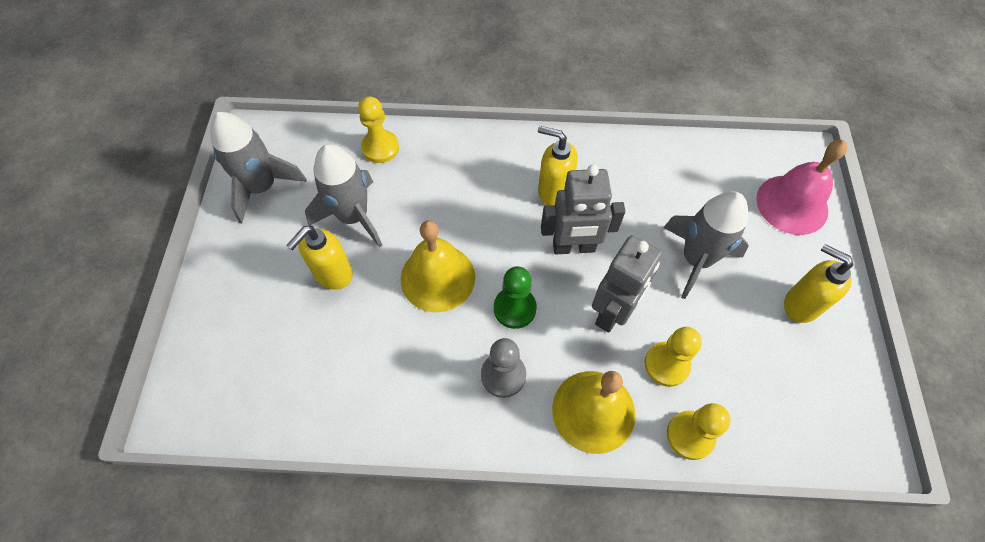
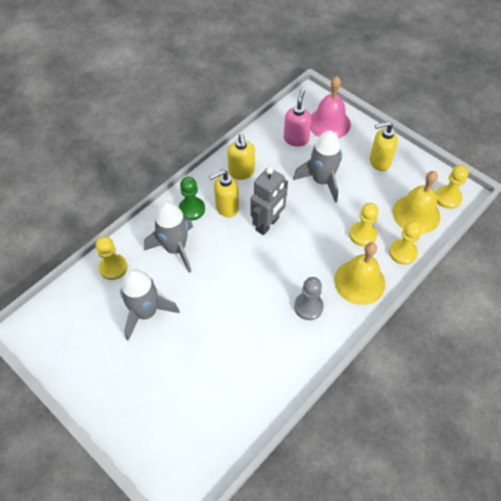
camera: 50 degrees left, 5 degrees down
grey rocket [210,112,307,224] -> grey rocket moved to [144,201,193,273]
yellow soap dispenser [286,225,353,290] -> yellow soap dispenser moved to [227,134,255,180]
yellow bell [401,220,475,312] -> yellow bell moved to [393,171,440,234]
green pawn [494,266,537,329] -> green pawn moved to [179,177,205,220]
grey robot [592,235,662,333] -> none
none -> pink soap dispenser [284,89,312,147]
none -> yellow pawn [436,165,469,209]

